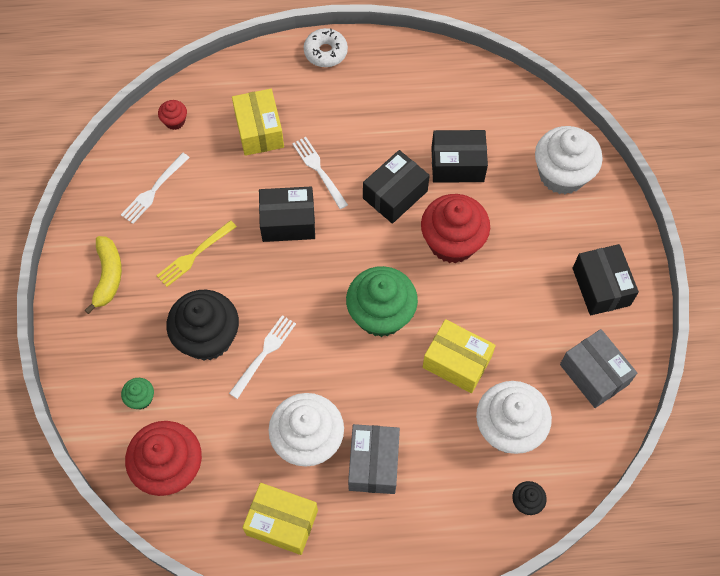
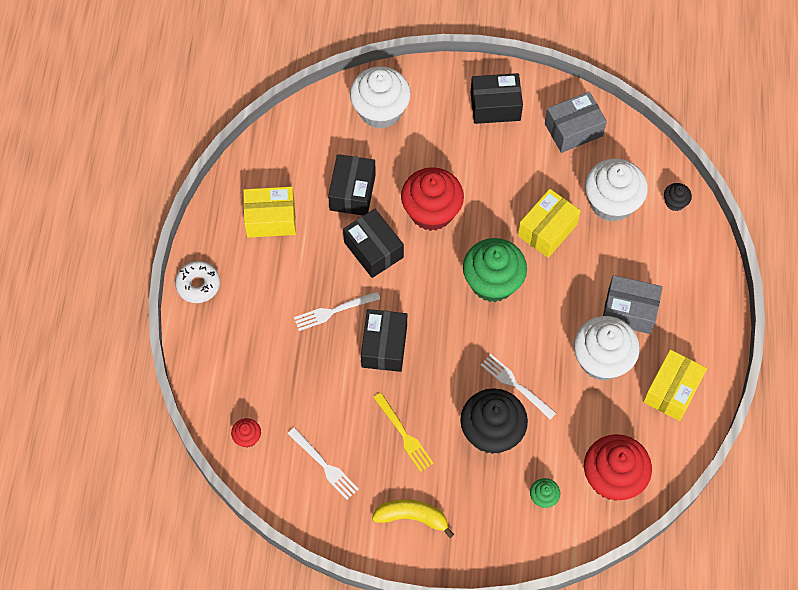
camera: 80 degrees left, 0 degrees up
yellow box [232,89,284,156] -> yellow box moved to [243,187,296,238]

